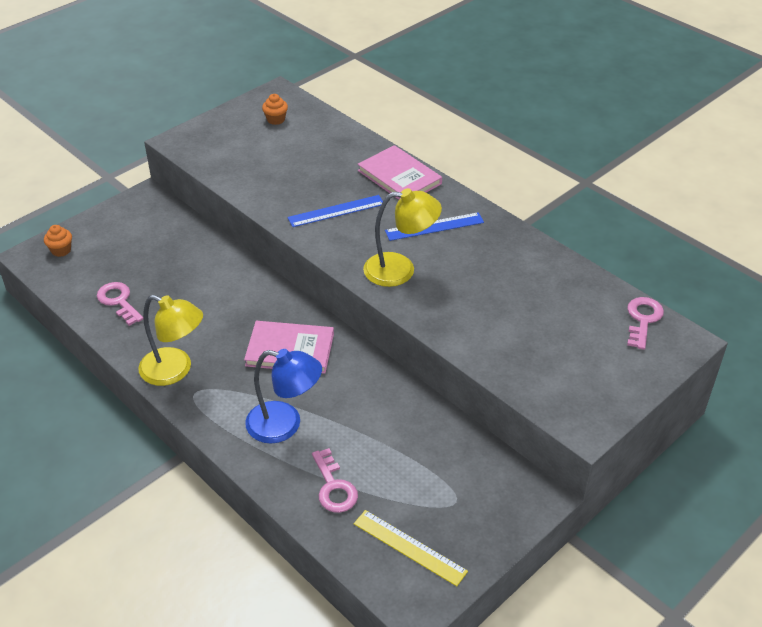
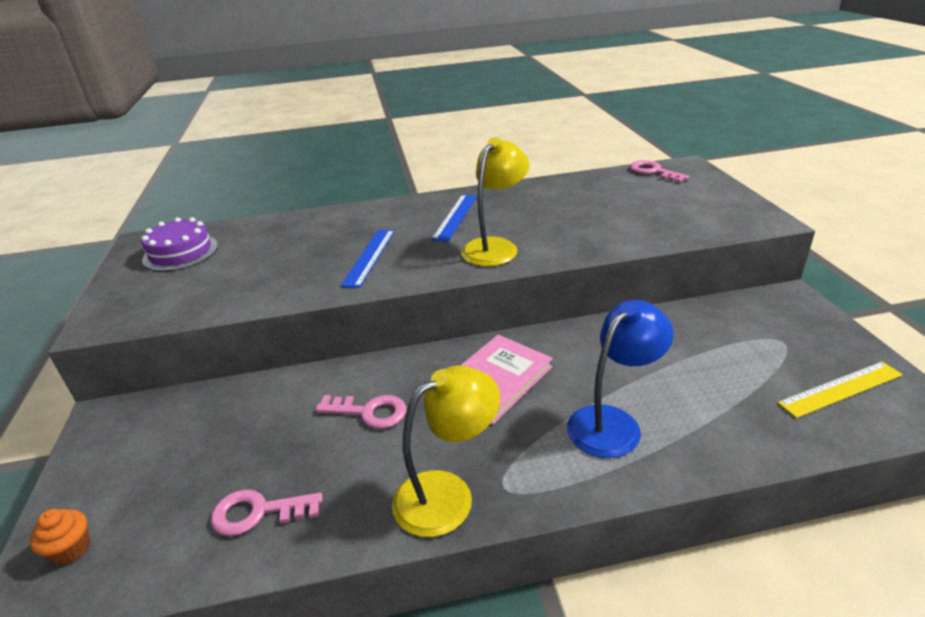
camera: 55 degrees left, 10 degrees down
orange cupcake [262,94,288,125] -> purple cake [141,217,218,271]
pink key [312,448,358,513] -> pink key moved to [315,395,407,429]
pink book [358,145,442,200] -> none

